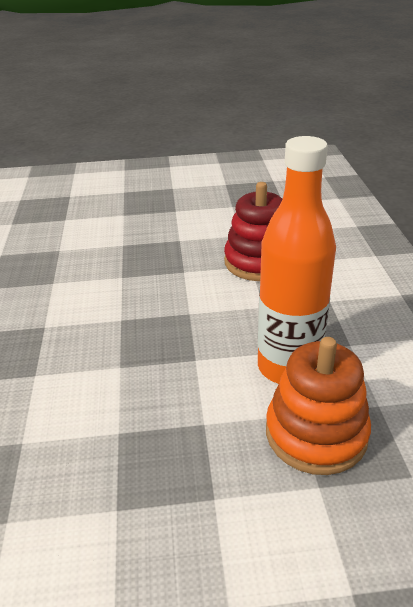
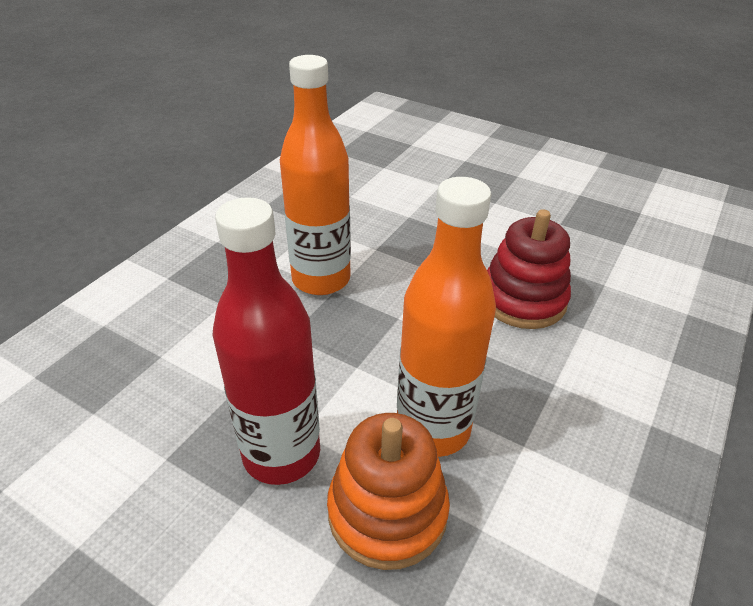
camera: 35 degrees right, 5 degrees up
none -> red bottle [213,197,320,485]
none -> orange bottle [280,55,351,295]

